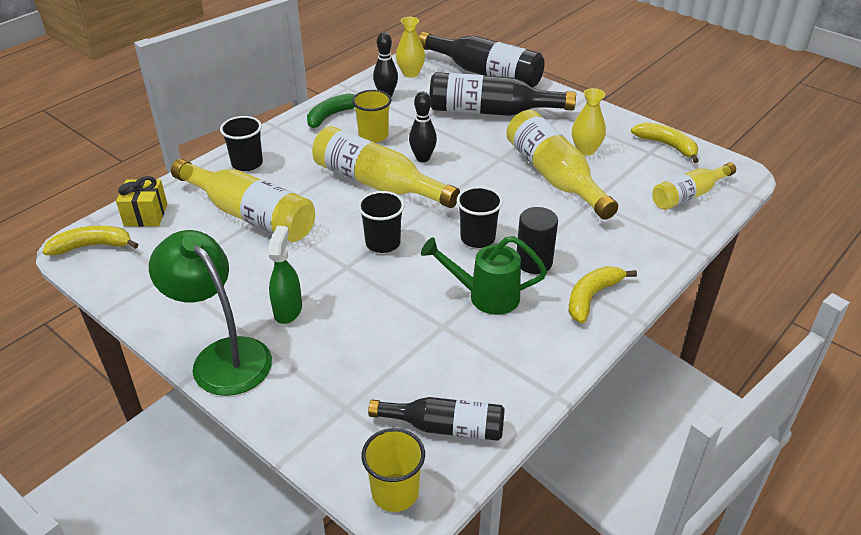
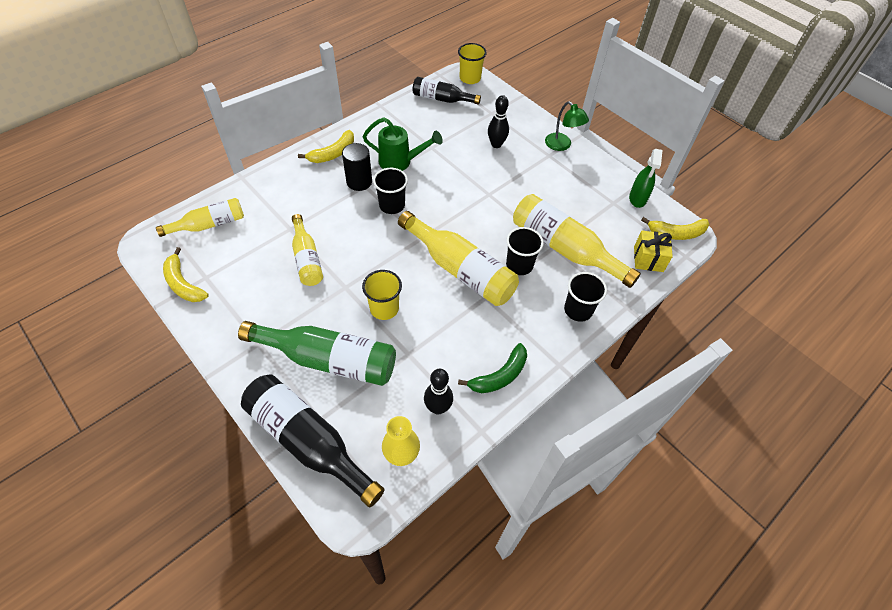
camera: 175 degrees left, 15 degrees up
green lamp [149,230,272,396] -> green lamp [545,101,589,151], size x0.59
green spray bottle [268,226,302,324] -> green spray bottle moved to [629,149,662,208]
yellow cup [352,90,392,143] -> yellow cup moved to [362,270,402,320]
black cup [358,191,405,253] -> black cup moved to [506,227,544,275]
black bowling pin [409,92,437,162] -> black bowling pin moved to [488,95,509,148]
black bottle [429,72,576,116] -> green bottle [238,321,396,386]
yellow bottle [506,110,618,220] -> yellow bottle [292,214,323,286], size x0.61
yellow vase [572,88,606,155] -> none

